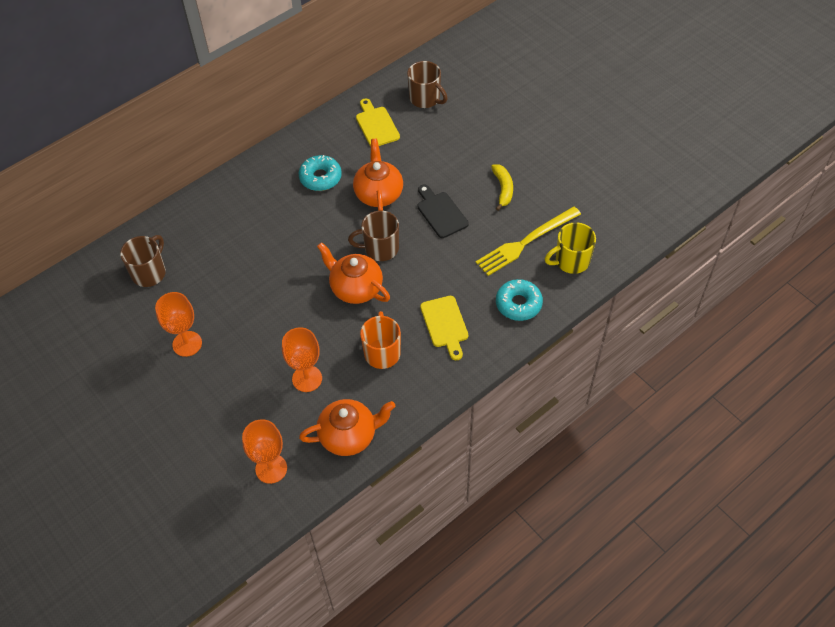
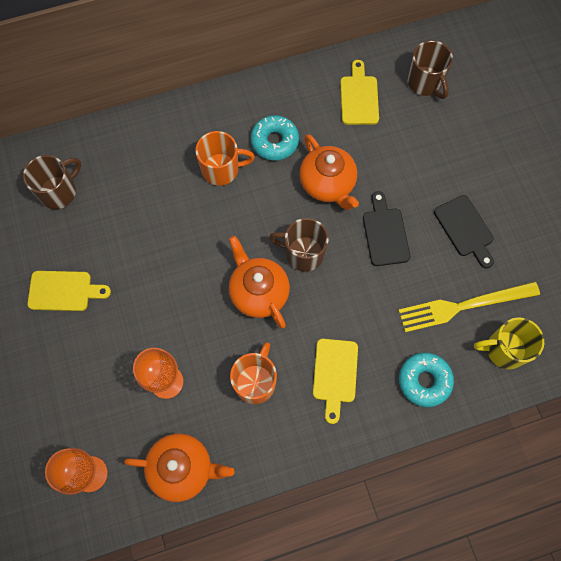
camera: 20 degrees right, 15 degrees up
orange goblet [155,292,202,357] -> yellow cutting board [27,271,111,311]
orange teapot [353,139,403,211] -> orange teapot turned 135 degrees clockwise [299,134,359,210]
yellow banana [491,164,513,211] -> black cutting board [434,195,494,268]
none -> orange mug [195,131,255,186]

